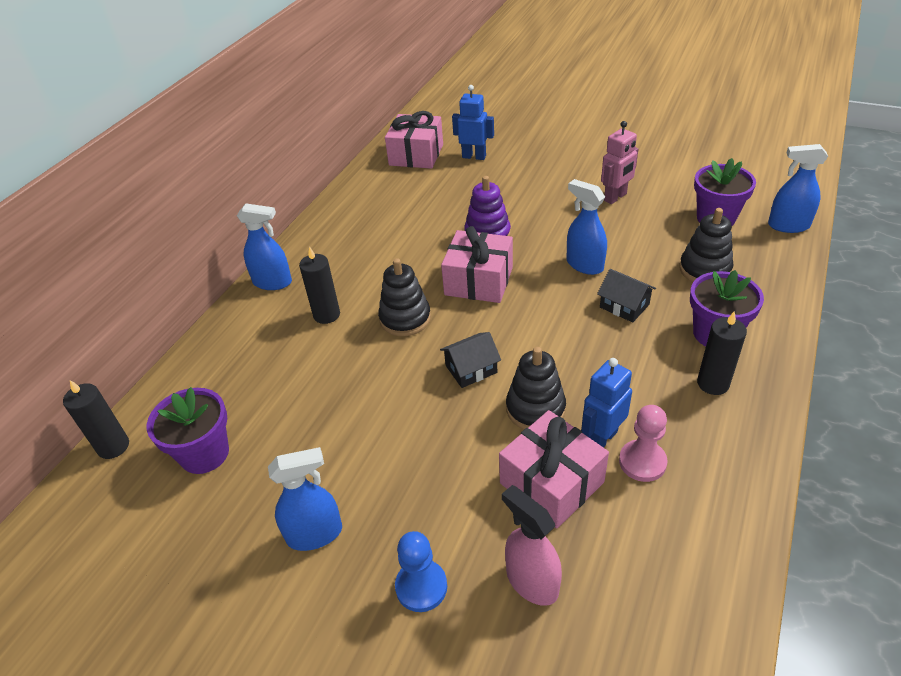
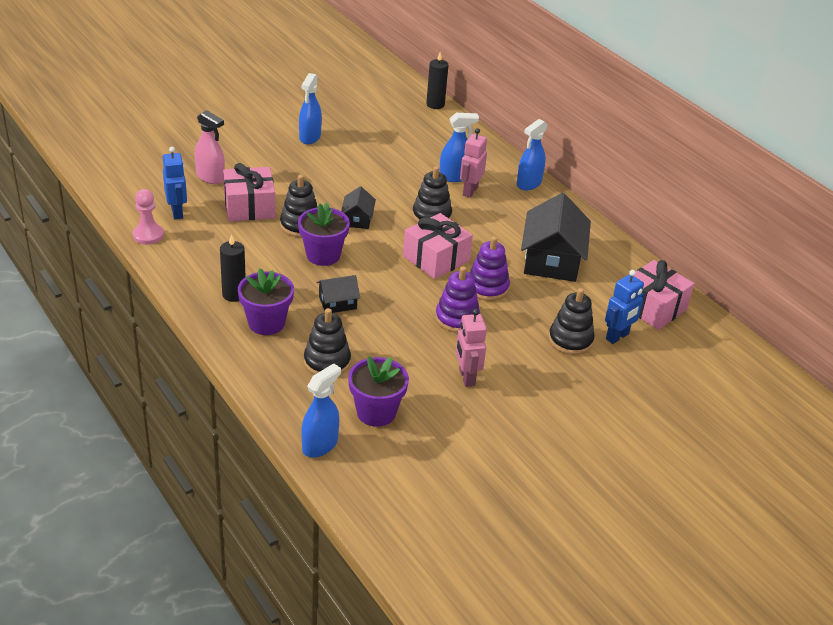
camera: 115 degrees right, 5 degrees down
purple flower pot [147,387,229,474] -> purple flower pot moved to [298,203,350,266]
black candle [299,246,340,324] -> pink robot [460,128,487,198]
blue pawn [395,531,447,612] -> none
pink spray bottle [502,485,562,606] -> pink spray bottle turned 45 degrees clockwise [195,110,225,184]
blue spray bottle [567,179,607,275] -> blue spray bottle moved to [439,113,479,182]
blue robot [581,358,632,448] -> blue robot moved to [163,147,187,219]
pink pawn [619,405,668,482] -> pink pawn moved to [133,189,164,245]
none -> purple stacking toy [435,266,480,333]
none -> black house [521,193,591,282]
none -> black stacking toy [549,288,595,355]

